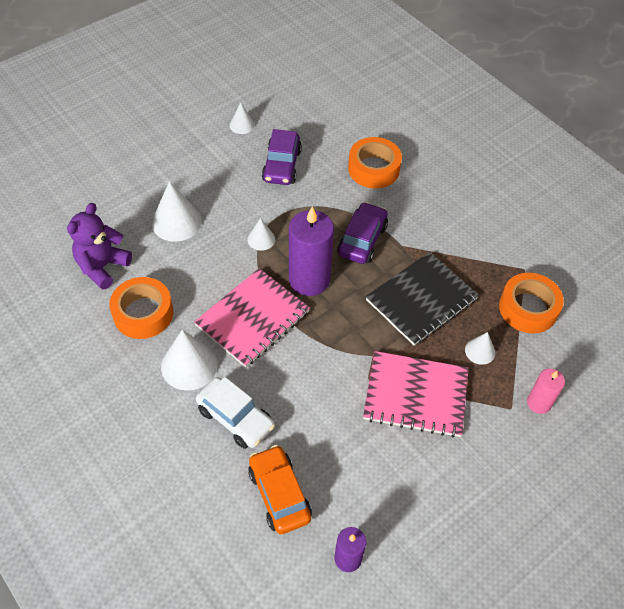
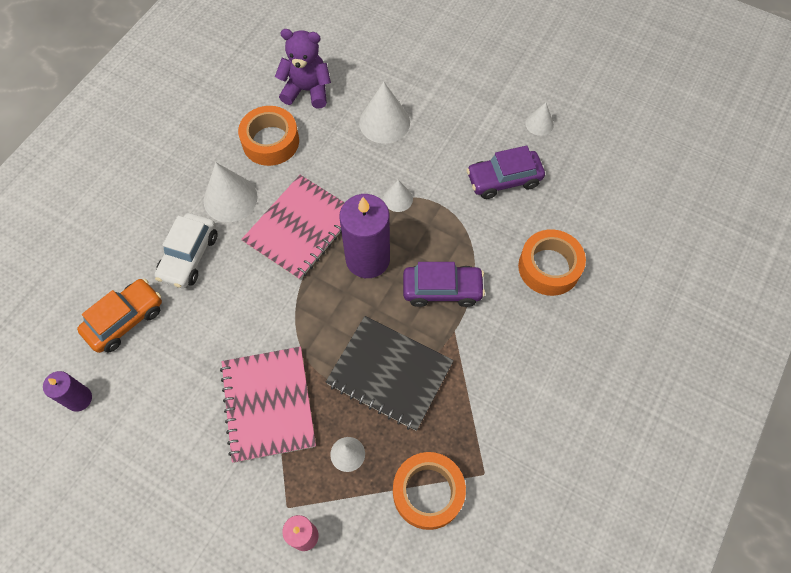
camera: 70 degrees right, 10 degrees up
pink notebook [194,268,310,368] -> pink notebook turned 75 degrees counterclockwise [241,175,345,280]

